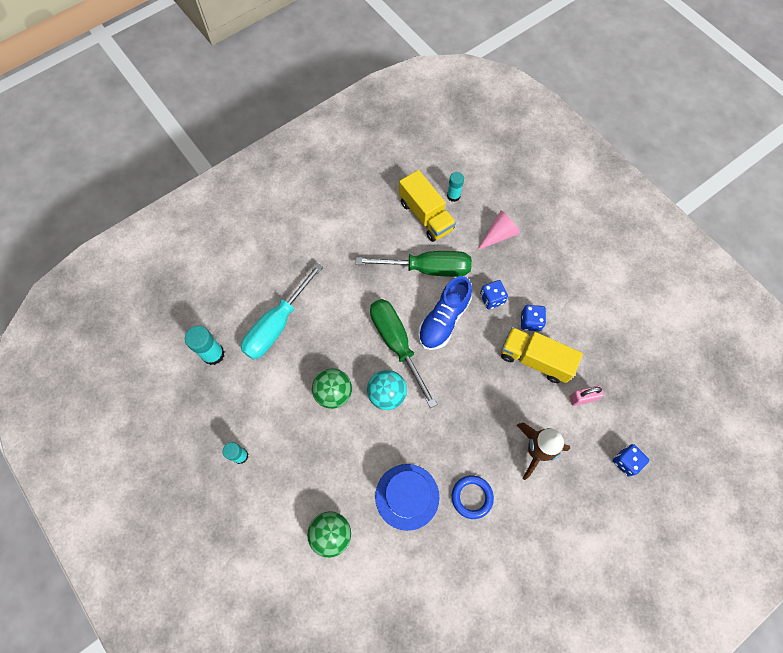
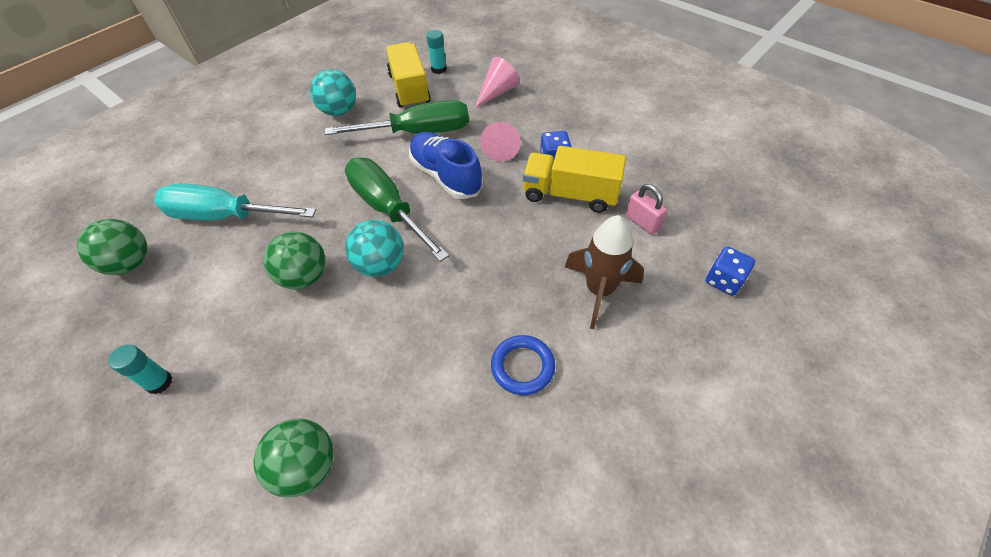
camera: 10 degrees left, 15 degrees down
turquoise glue stick [185,326,224,365] -> green ball [77,219,147,275]
turquoise screwdriver [241,263,324,360] -> turquoise screwdriver turned 75 degrees clockwise [154,184,316,220]
blue hat [375,464,439,531] -> none
yellow truck [399,170,456,242] -> yellow truck turned 150 degrees counterclockwise [386,42,431,109]
blue shoe [418,276,472,350] -> blue shoe turned 120 degrees clockwise [409,132,483,199]
blue dice [480,280,508,309] -> pink cone [480,122,521,161]
pink padlock [570,386,604,406] -> pink padlock turned 75 degrees clockwise [626,184,667,235]
none -> turquoise ball [310,69,356,116]

